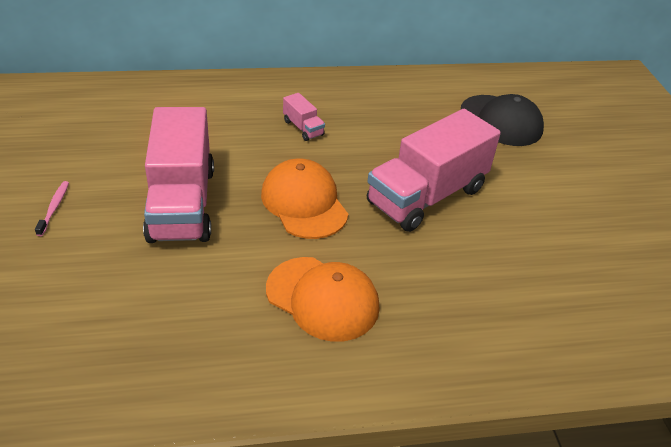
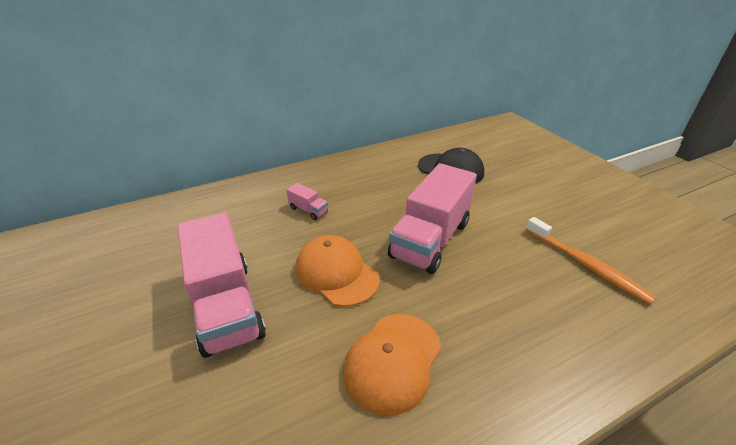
camera: 15 degrees left, 5 degrees down
pink toothbrush [35,181,69,236] -> none
orange cap [266,257,380,342] -> orange cap turned 105 degrees clockwise [343,314,441,416]
none -> orange toothbrush [526,217,657,305]

